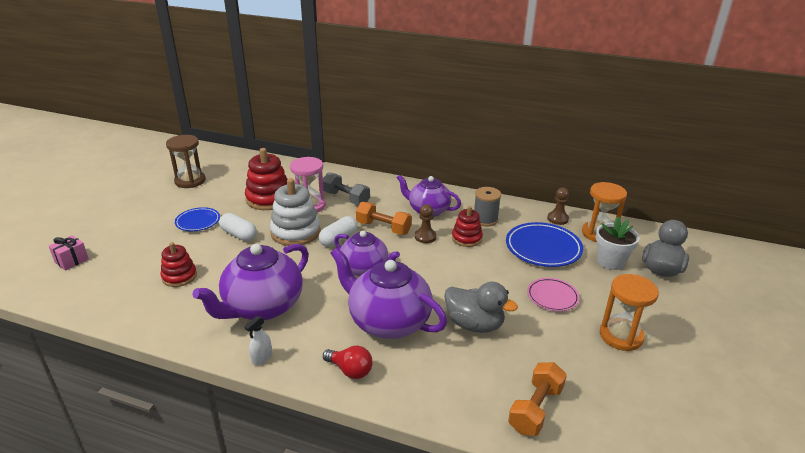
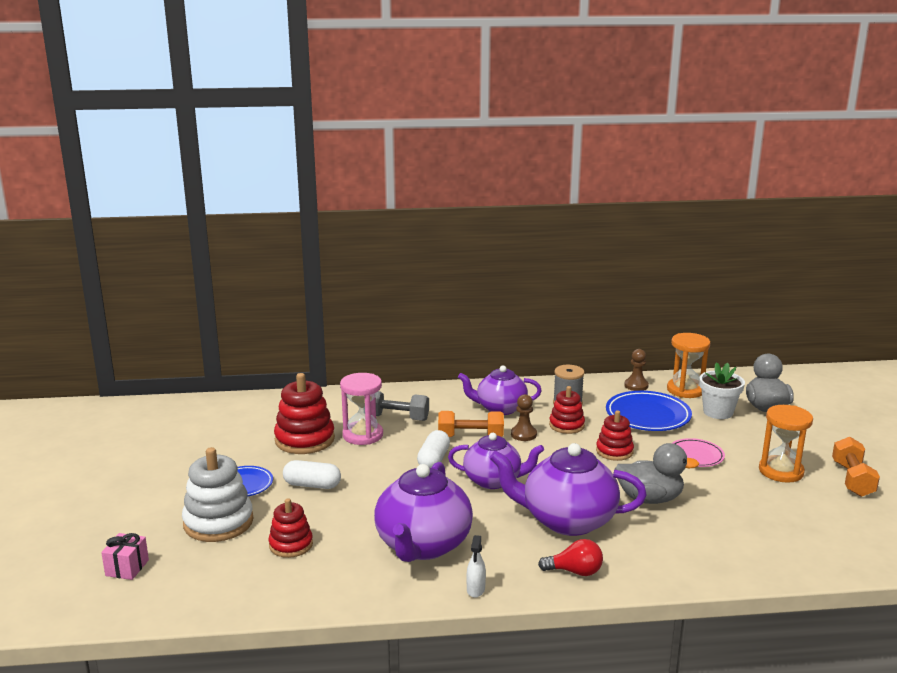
camera: 25 degrees left, 10 degrees down
brown hourglass [166,135,206,188] -> none
white stacking toy [270,178,321,246] -> white stacking toy moved to [182,447,253,542]
orange dumbbell [508,362,567,436] -> orange dumbbell moved to [832,437,880,497]
none -> red stacking toy [596,410,634,461]

